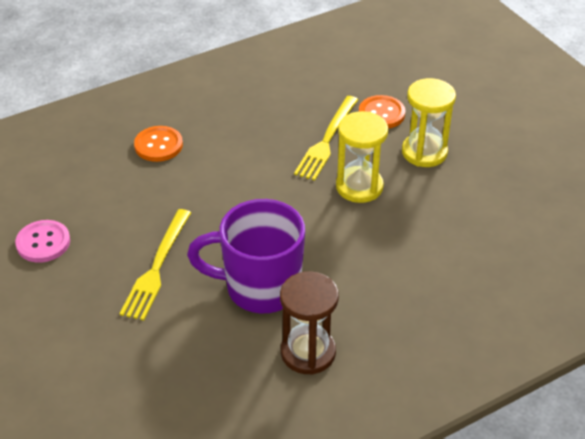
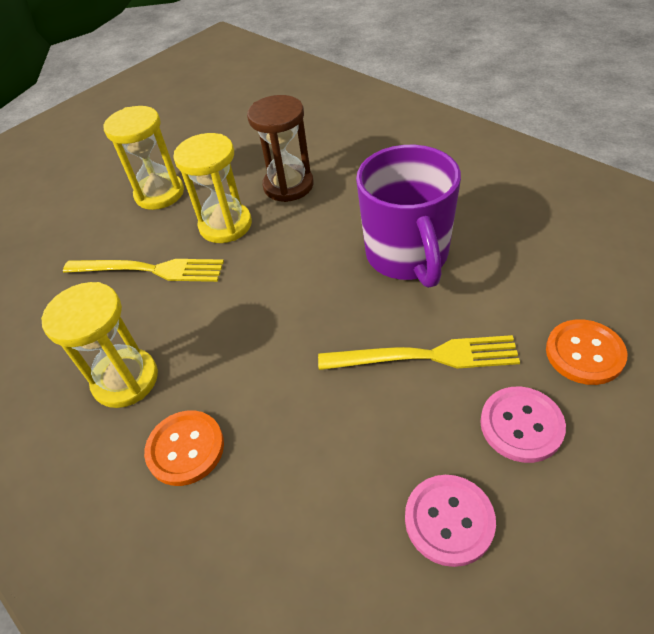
camera: 100 degrees left, 5 degrees up
brown hourglass [280,272,339,375] -> brown hourglass moved to [247,95,314,202]
orange button [359,95,406,129] -> orange button moved to [546,319,627,385]
none -> yellow hourglass [41,282,158,408]
none -> pink button [480,387,566,463]

